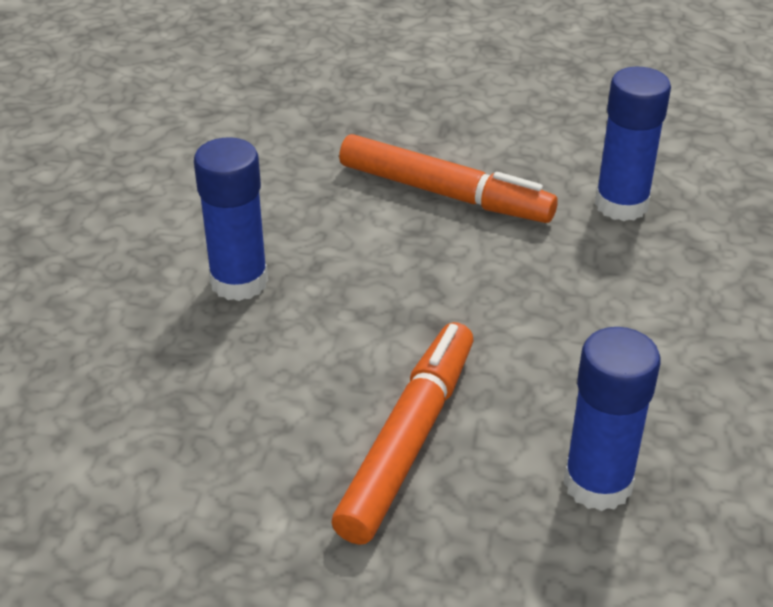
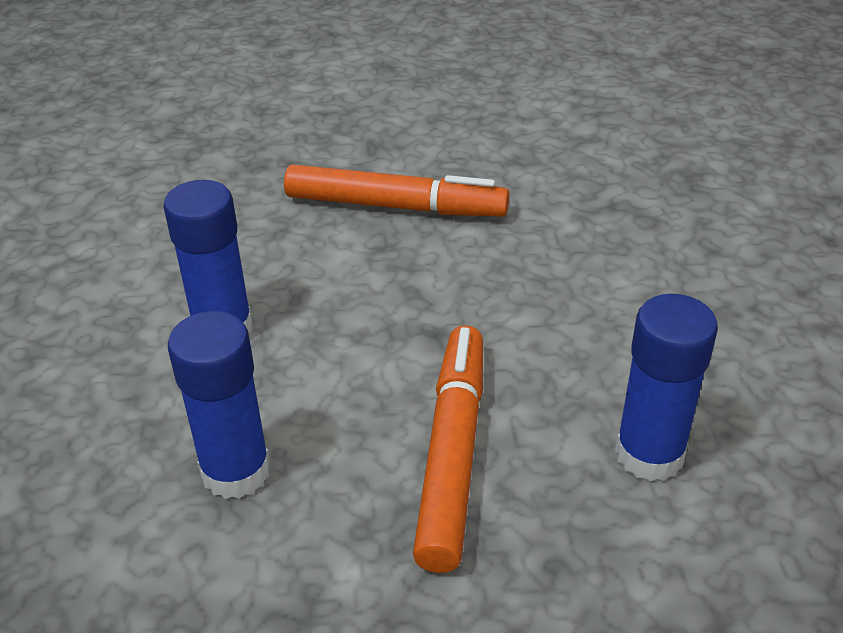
camera: 15 degrees left, 0 degrees up
blue glue stick [595,67,671,221] -> blue glue stick moved to [168,311,271,499]

